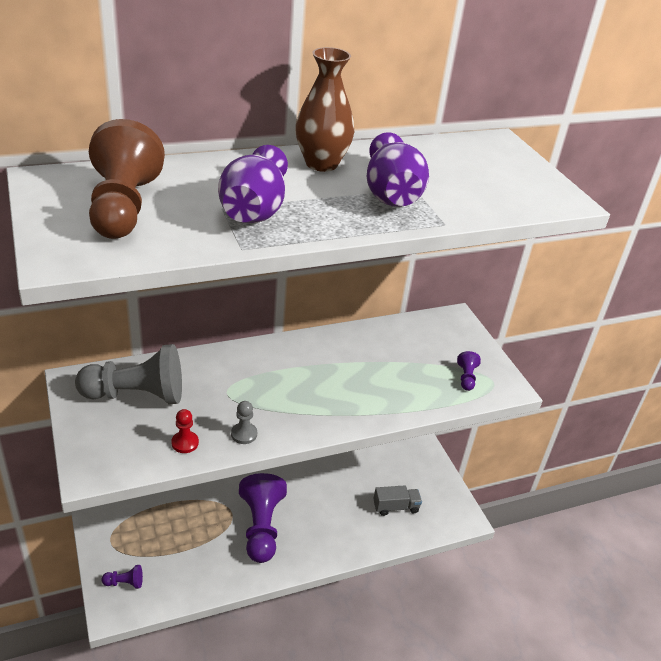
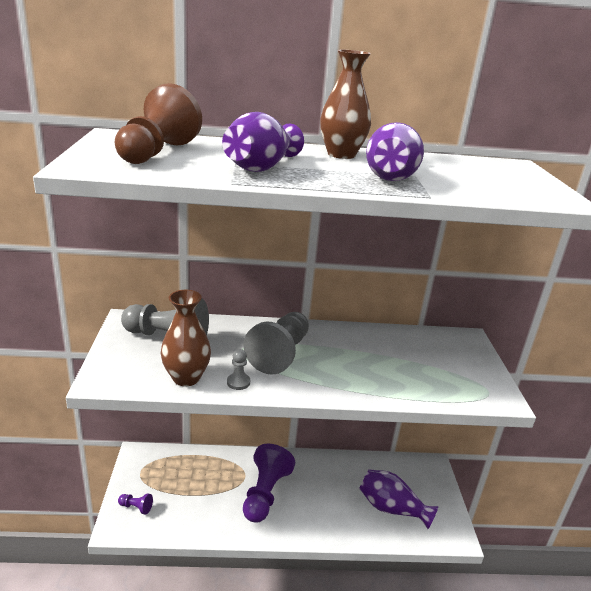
camera: 20 degrees right, 10 degrees down
red pawn [171,409,199,453] -> brown vase [161,290,211,386]
grey truck [373,485,422,516] -> purple vase [359,469,438,529]
purple pawn [457,351,481,391] -> none
none -> grey pawn [244,312,309,375]

